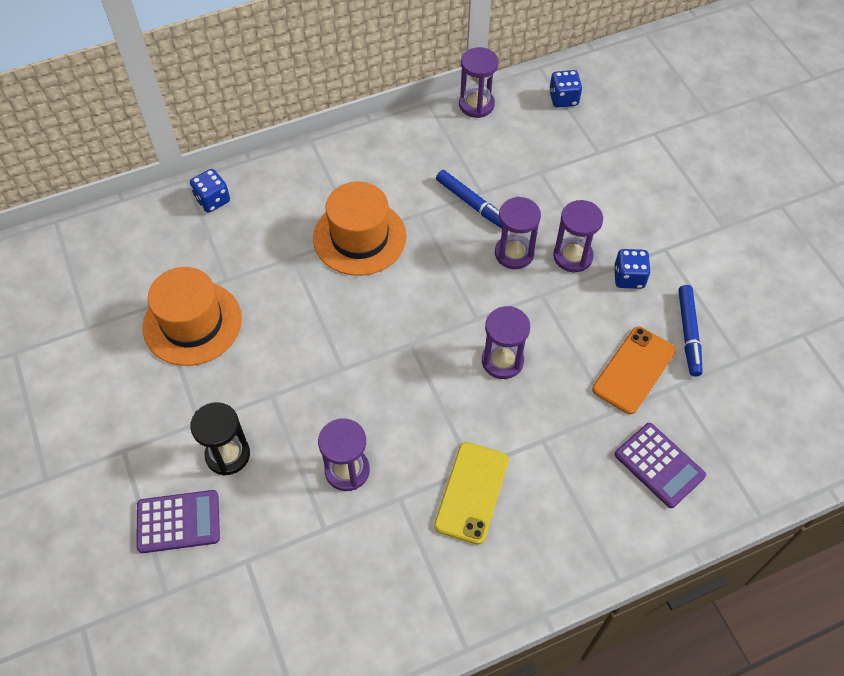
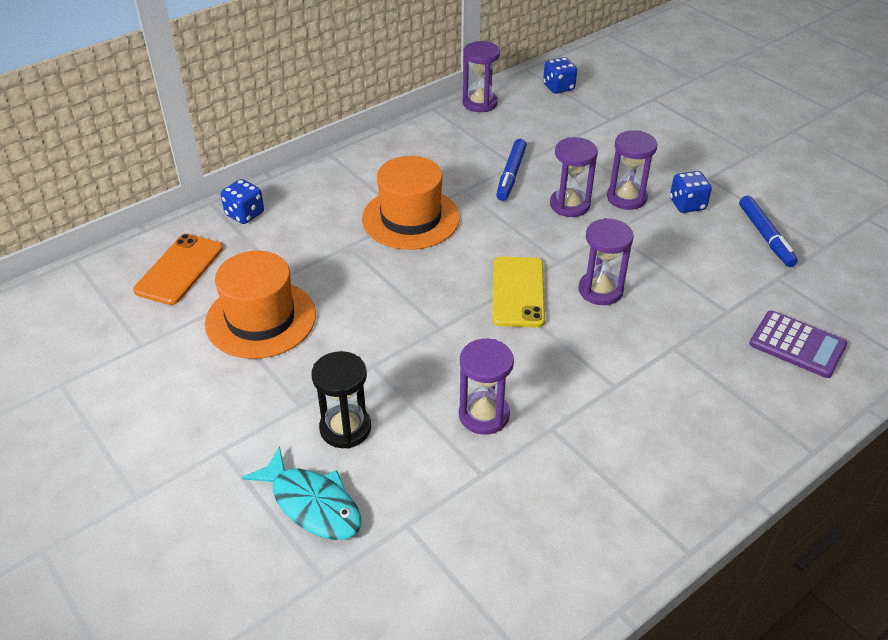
camera: 15 degrees left, 15 degrees down
purple calculator [136,490,220,553] -> turquoise fish [242,446,361,540]
yellow phone [434,442,509,545] -> yellow phone moved to [492,257,545,328]
blue marker [436,170,503,228] -> blue marker turned 75 degrees clockwise [496,139,527,201]
orange phone [592,326,676,414] -> orange phone moved to [133,234,223,305]

